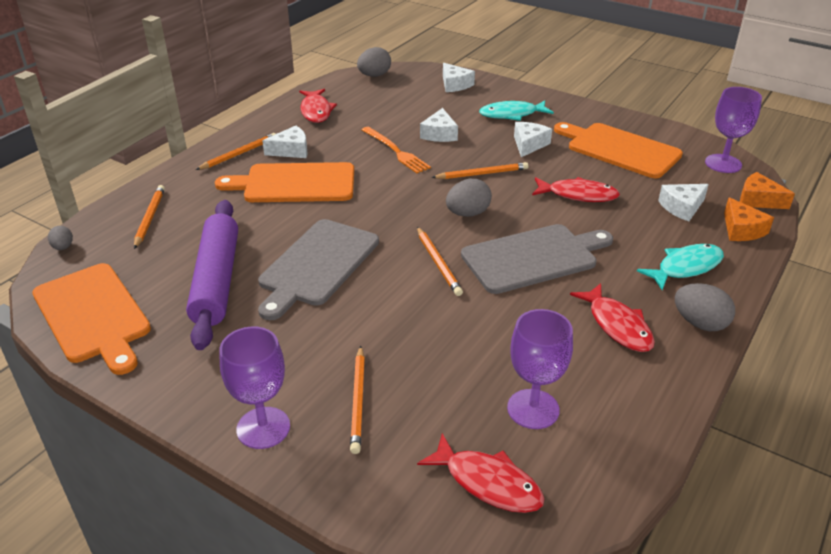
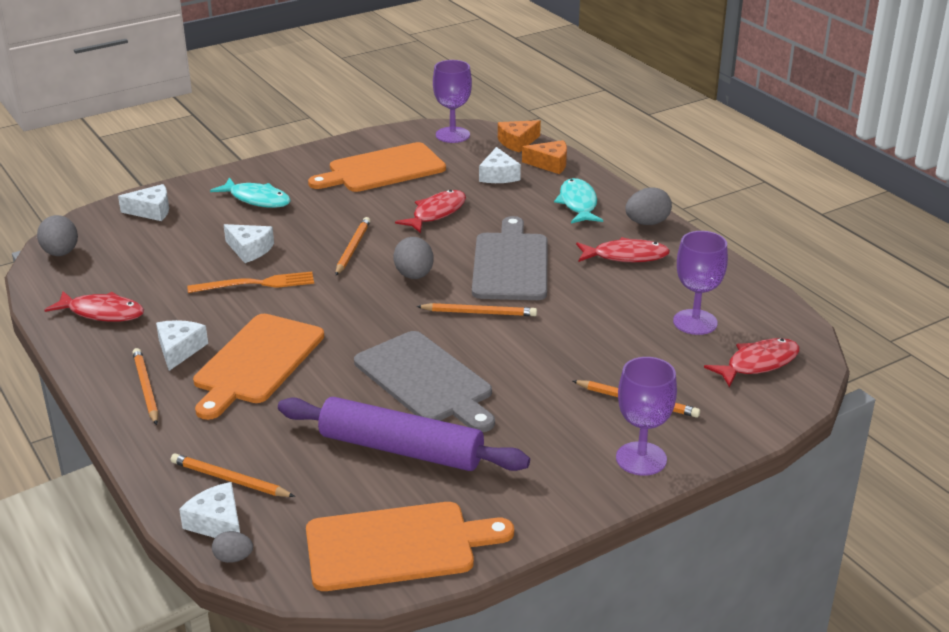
camera: 65 degrees left, 5 degrees down
turquoise fish [479,100,554,121] -> turquoise fish turned 75 degrees counterclockwise [210,177,291,208]
white cheese [514,122,552,157] -> white cheese moved to [179,482,240,538]

